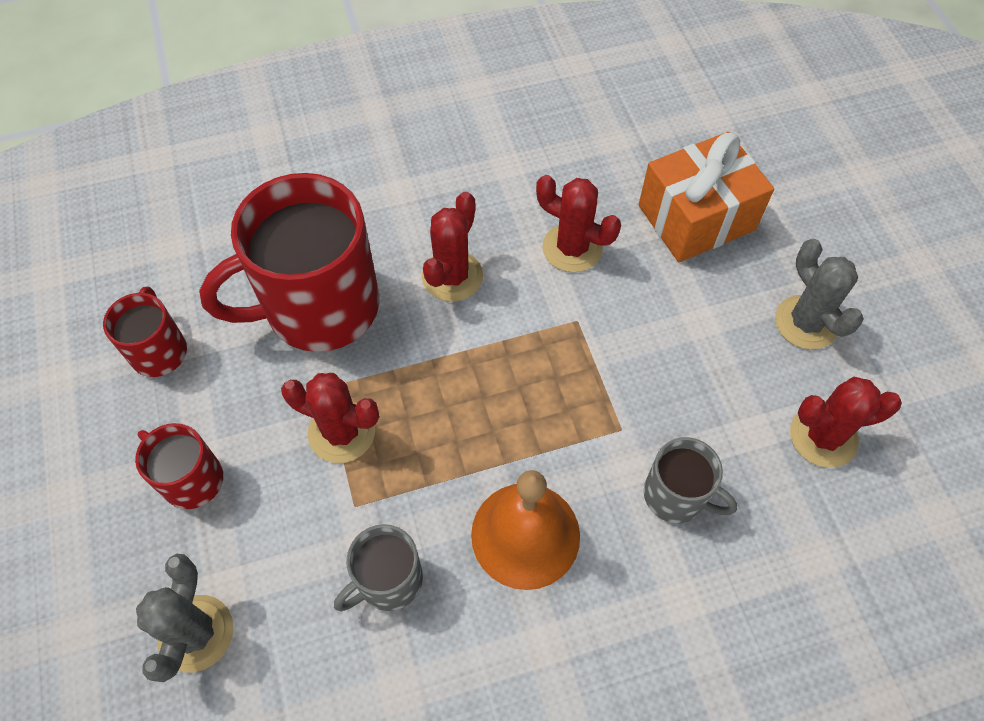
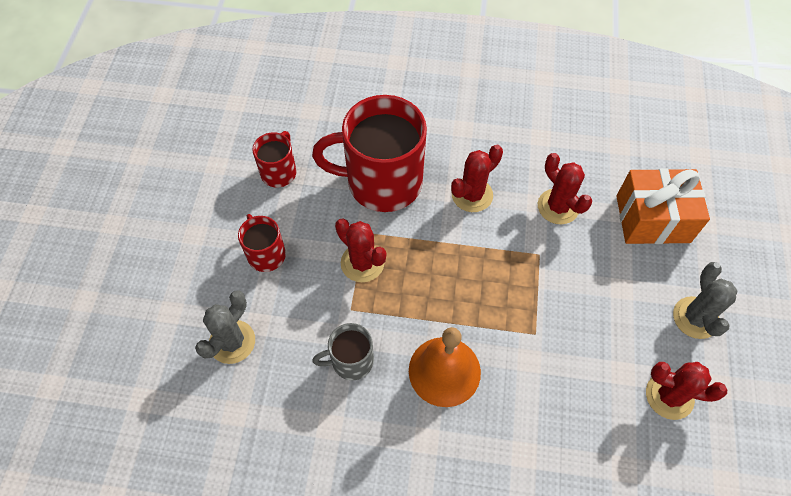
camera: 25 degrees right, 0 degrees up
grey mug [644,437,737,523] -> none

